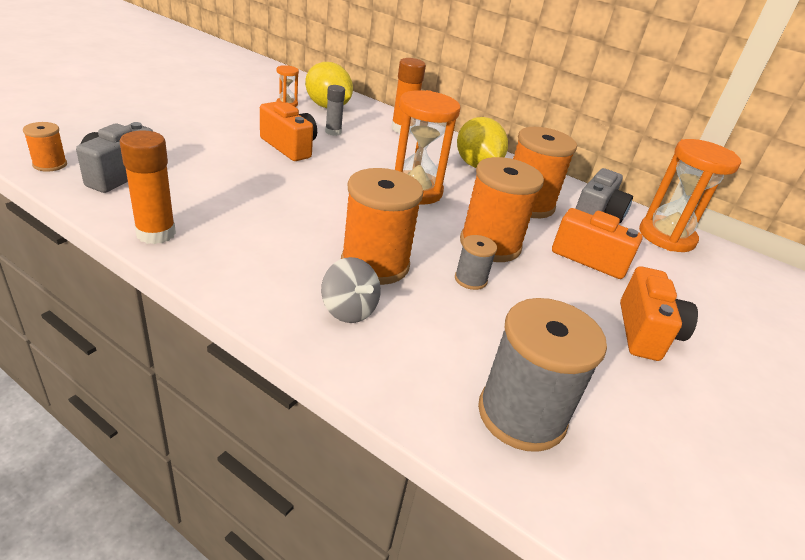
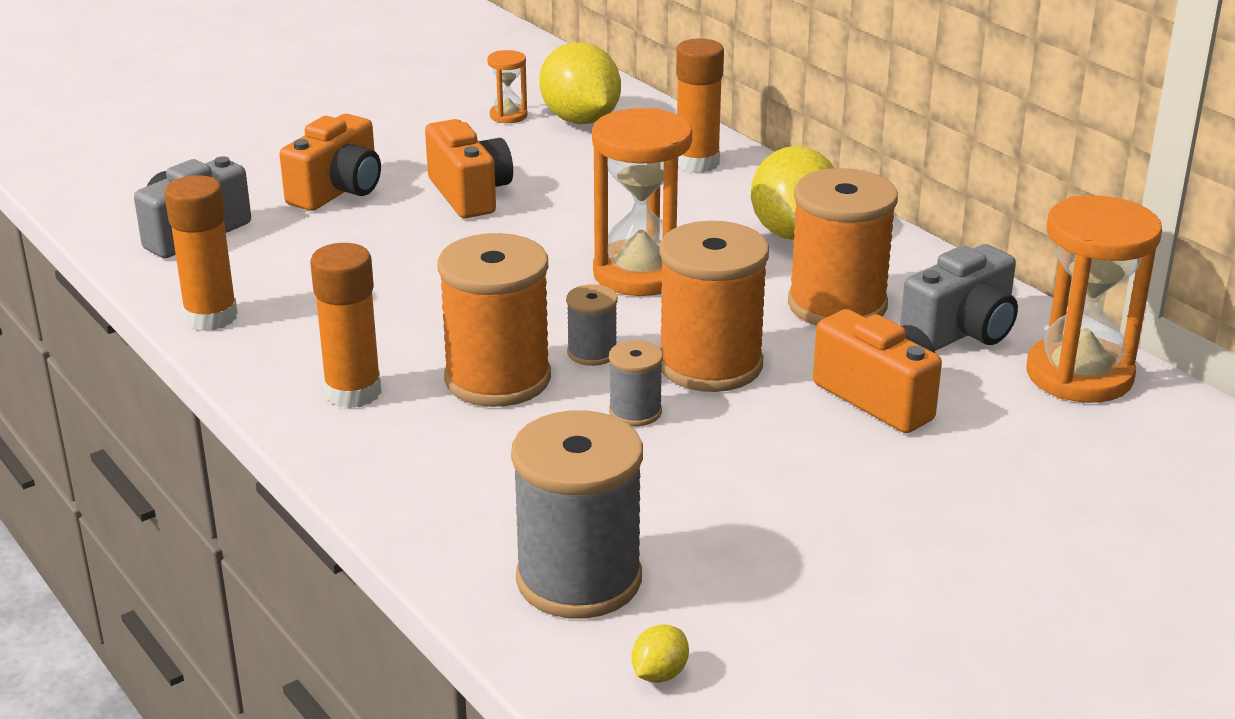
camera: 25 degrees right, 5 degrees down
orange spool [23,122,67,171] -> none
grey spinning top [321,257,381,323] -> none
grey glue stick [325,85,345,136] -> none
orange camera [620,266,698,361] -> orange camera moved to [279,114,381,211]
none -> orange glue stick [310,243,382,408]
none -> grey spool [566,284,618,366]
none -> yellow lemon [632,625,689,683]

